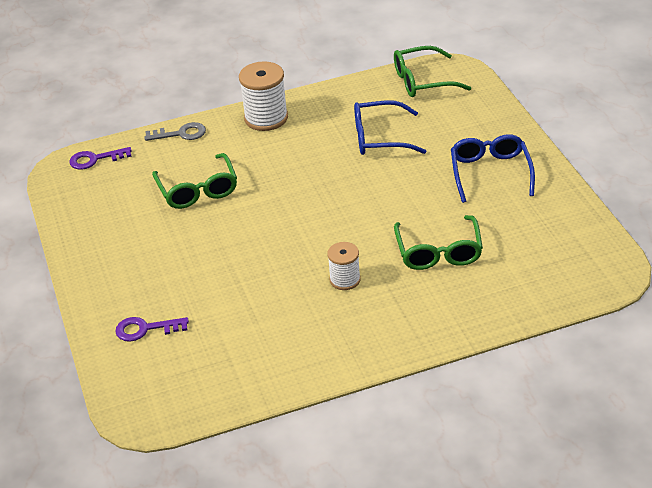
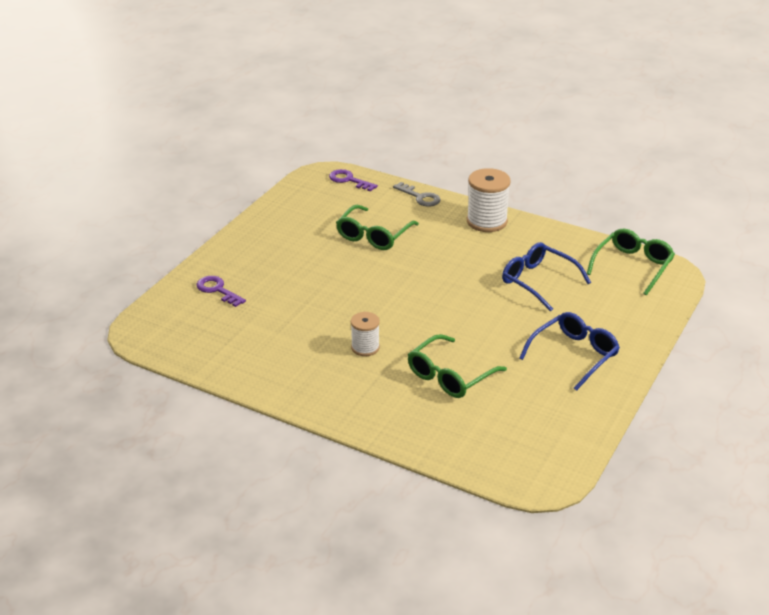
camera: 45 degrees right, 5 degrees down
green glasses [394,46,471,97] -> green glasses turned 90 degrees clockwise [587,229,675,295]

